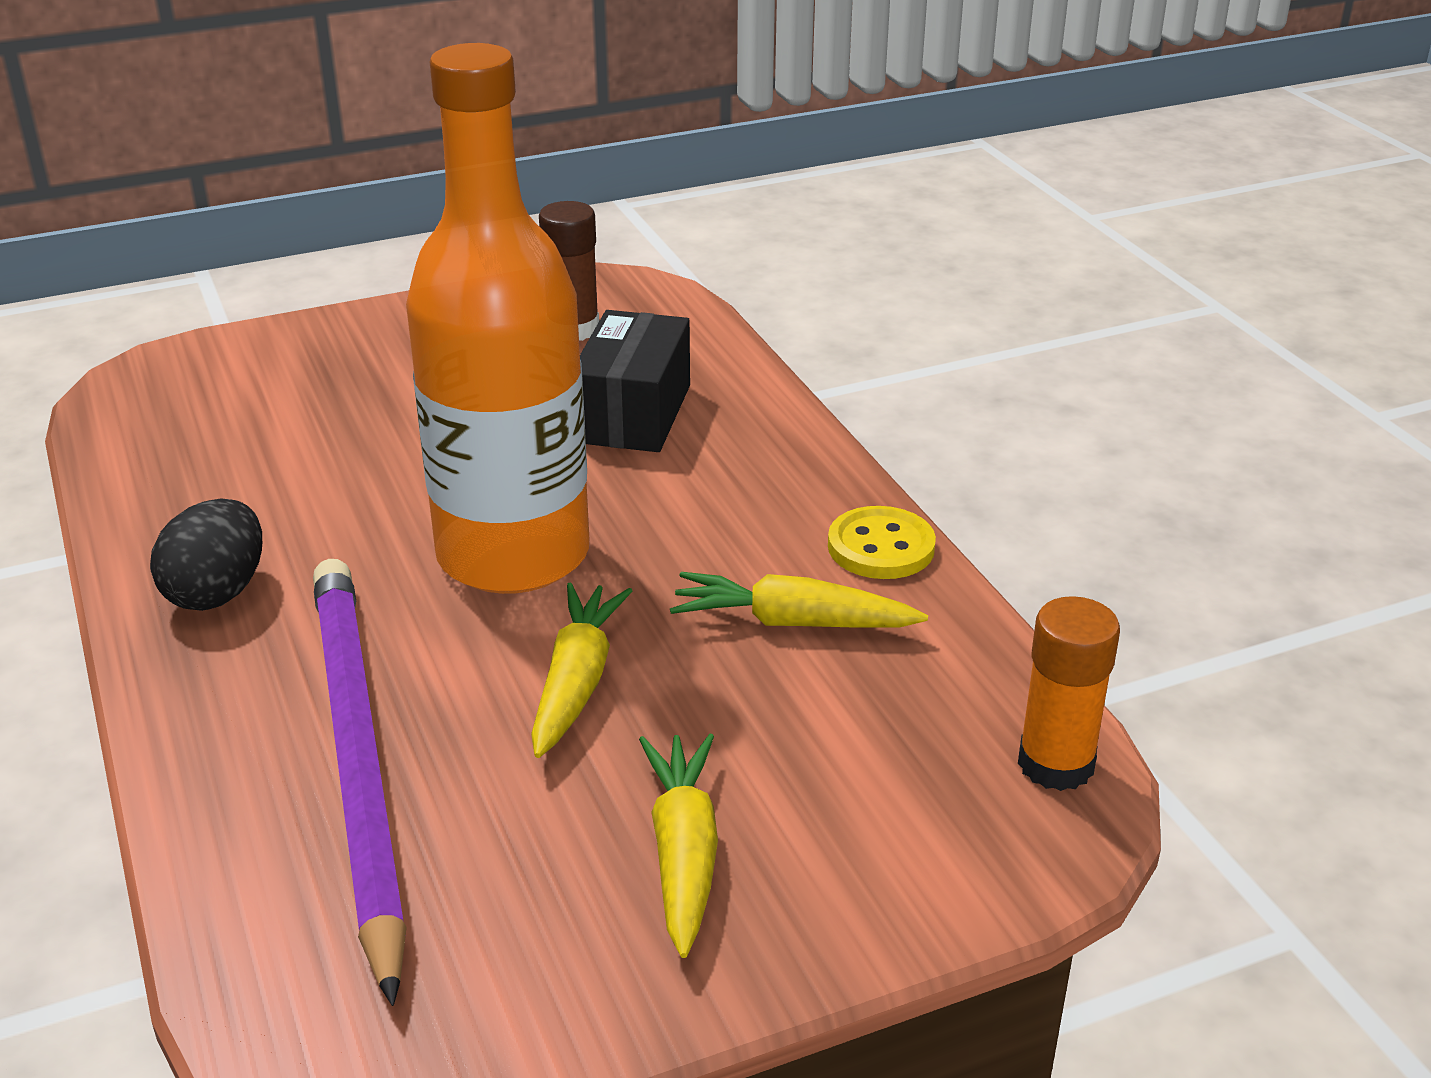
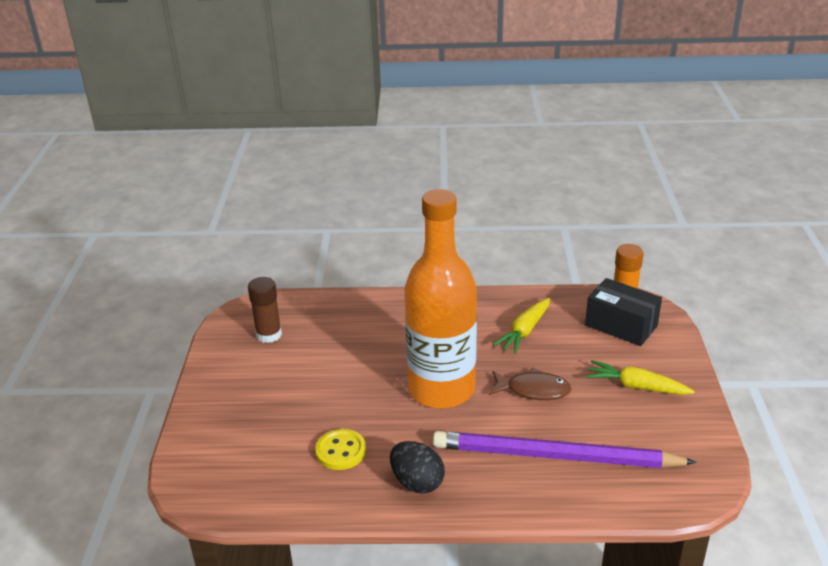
camera: 65 degrees left, 0 degrees up
yellow carrot [531,583,632,758] -> brown fish [489,368,571,400]
black box [580,310,690,452] -> black box moved to [585,278,662,346]
yellow button [828,506,936,579] -> yellow button moved to [315,429,366,470]

